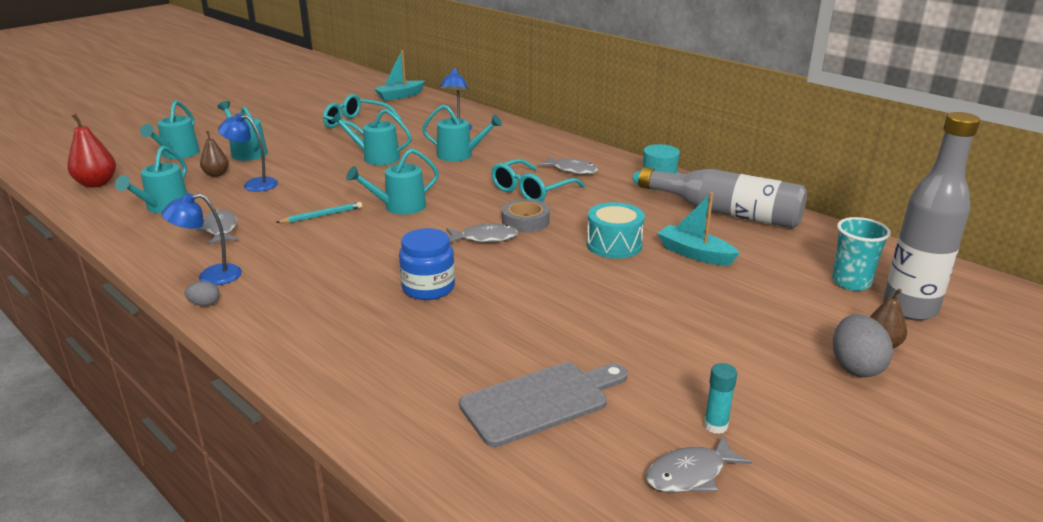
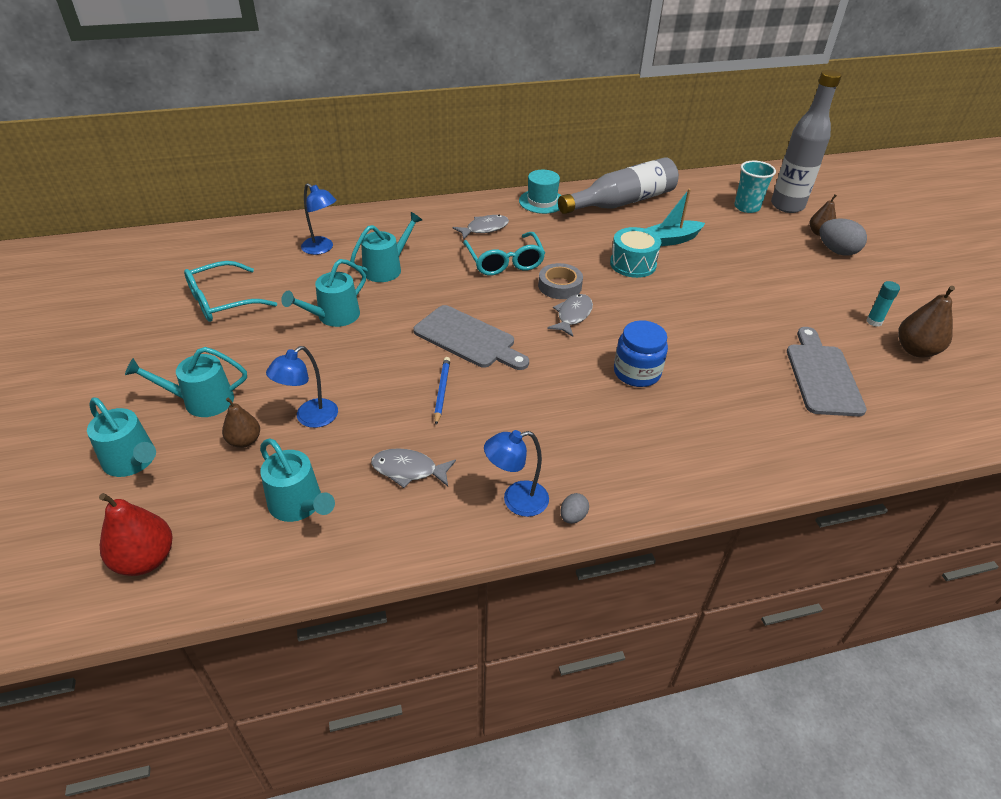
camera: 60 degrees left, 15 degrees up
blue lamp [162,193,242,285] -> blue lamp turned 60 degrees clockwise [484,430,549,517]
turquoise pencil [276,202,362,223] -> blue pencil [434,357,450,425]
turquoise watering can [346,148,439,215] -> grey cutting board [413,305,529,370]
turquoise boat [374,50,425,101] -> none
grey fish [646,435,752,493] -> brown pear [898,286,955,358]

